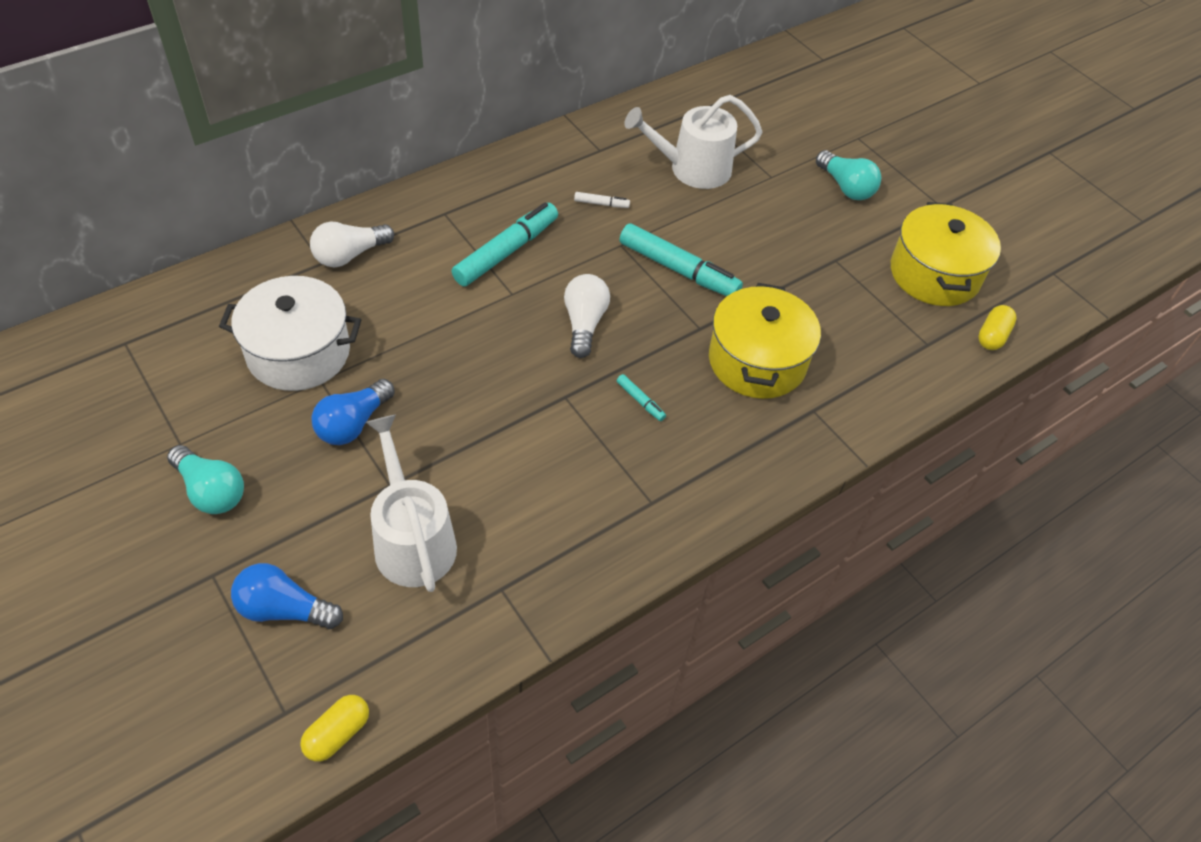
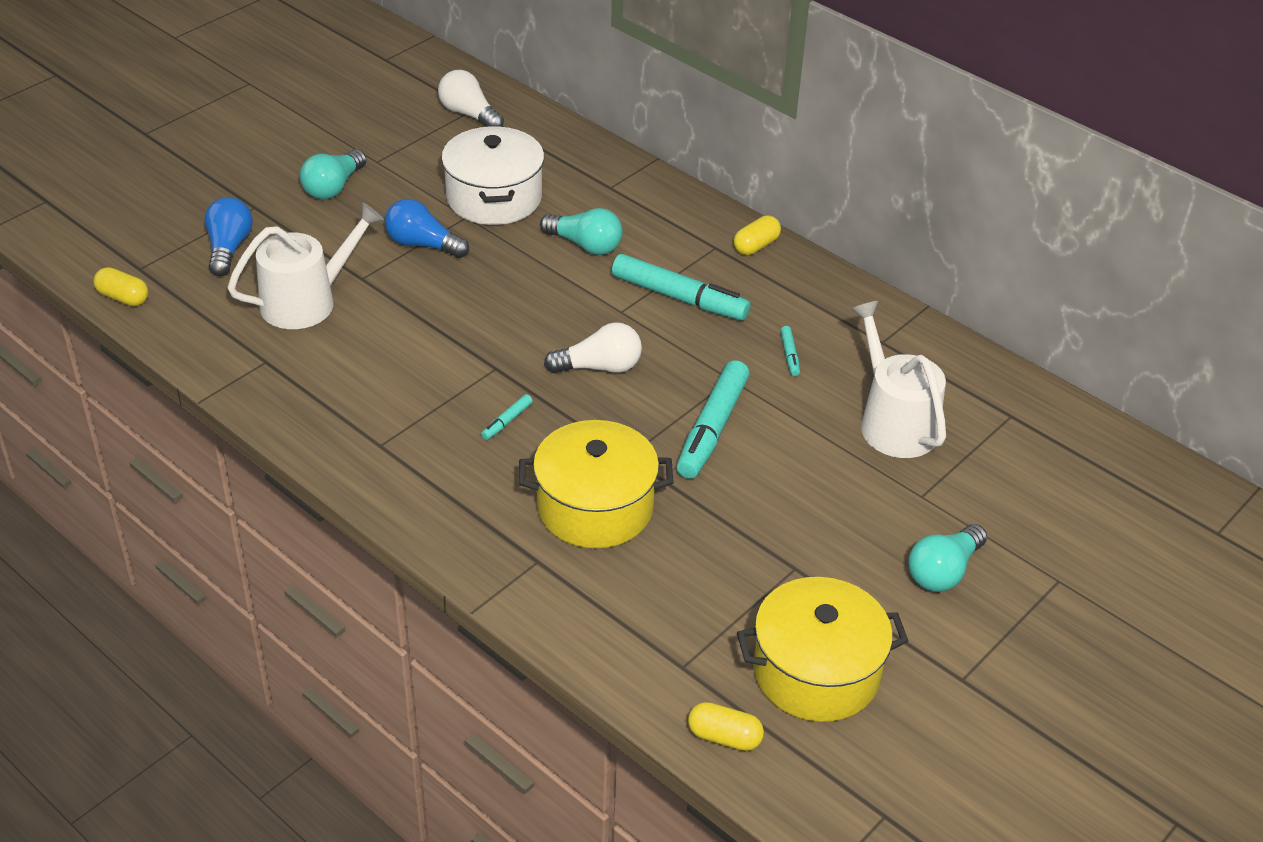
camera: 80 degrees right, 10 degrees down
white light bulb [310,222,394,267] -> white light bulb moved to [438,70,504,127]
white marker [574,192,630,208] -> turquoise marker [780,326,800,376]
none -> turquoise light bulb [540,208,623,255]
none -> yellow capsule [734,215,781,255]

